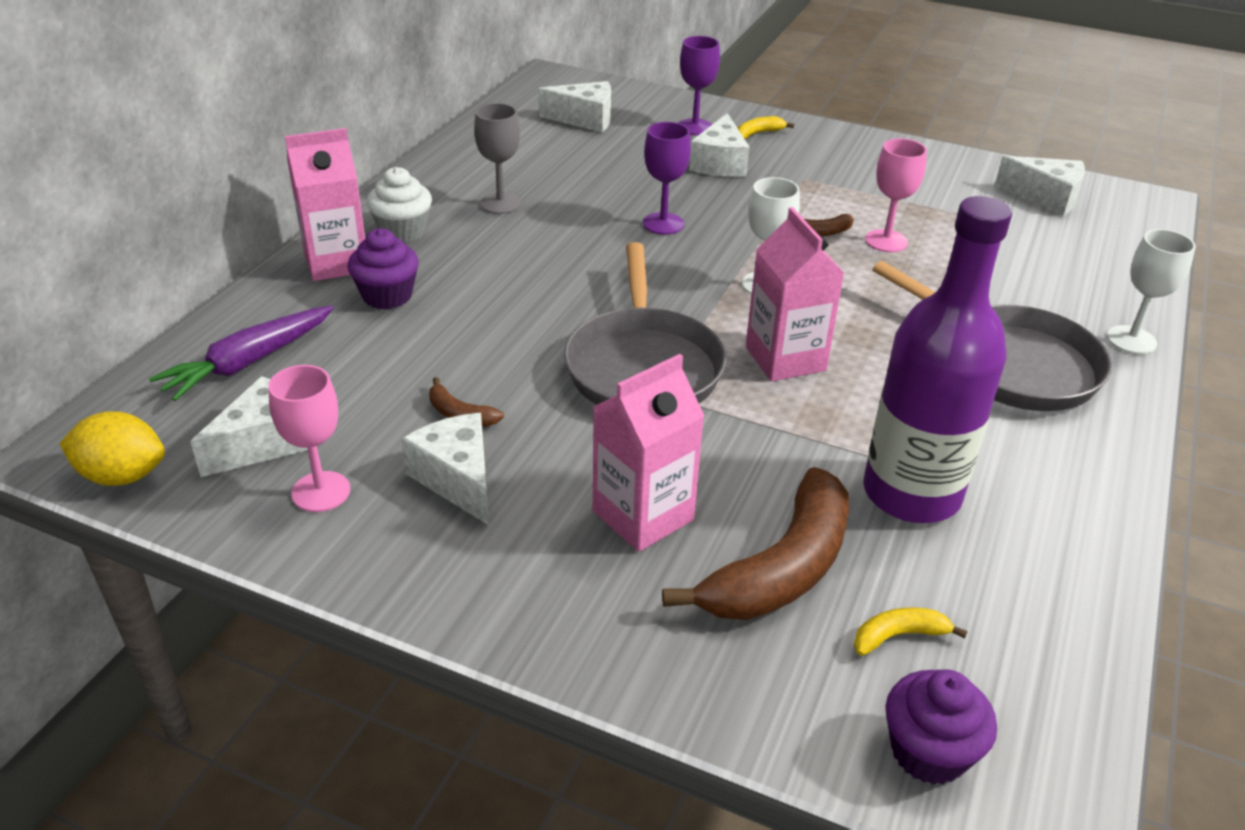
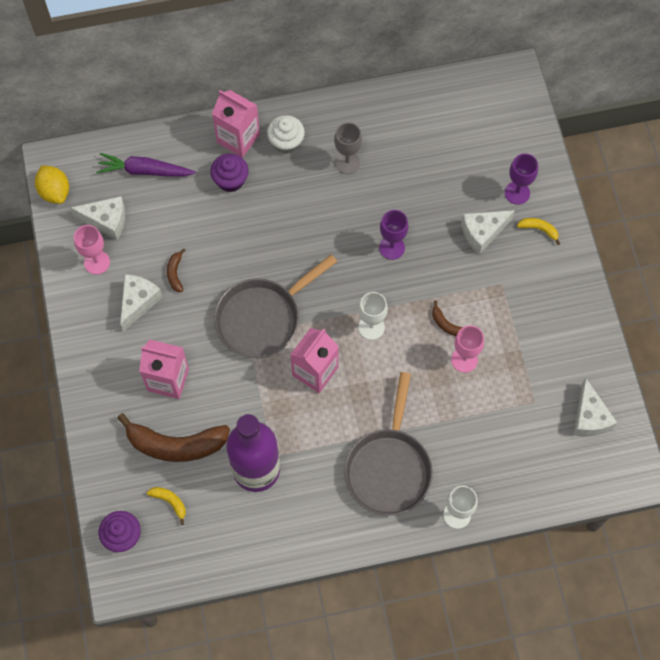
camera: 55 degrees right, 30 degrees up
white cheese [538,81,611,133] -> none

